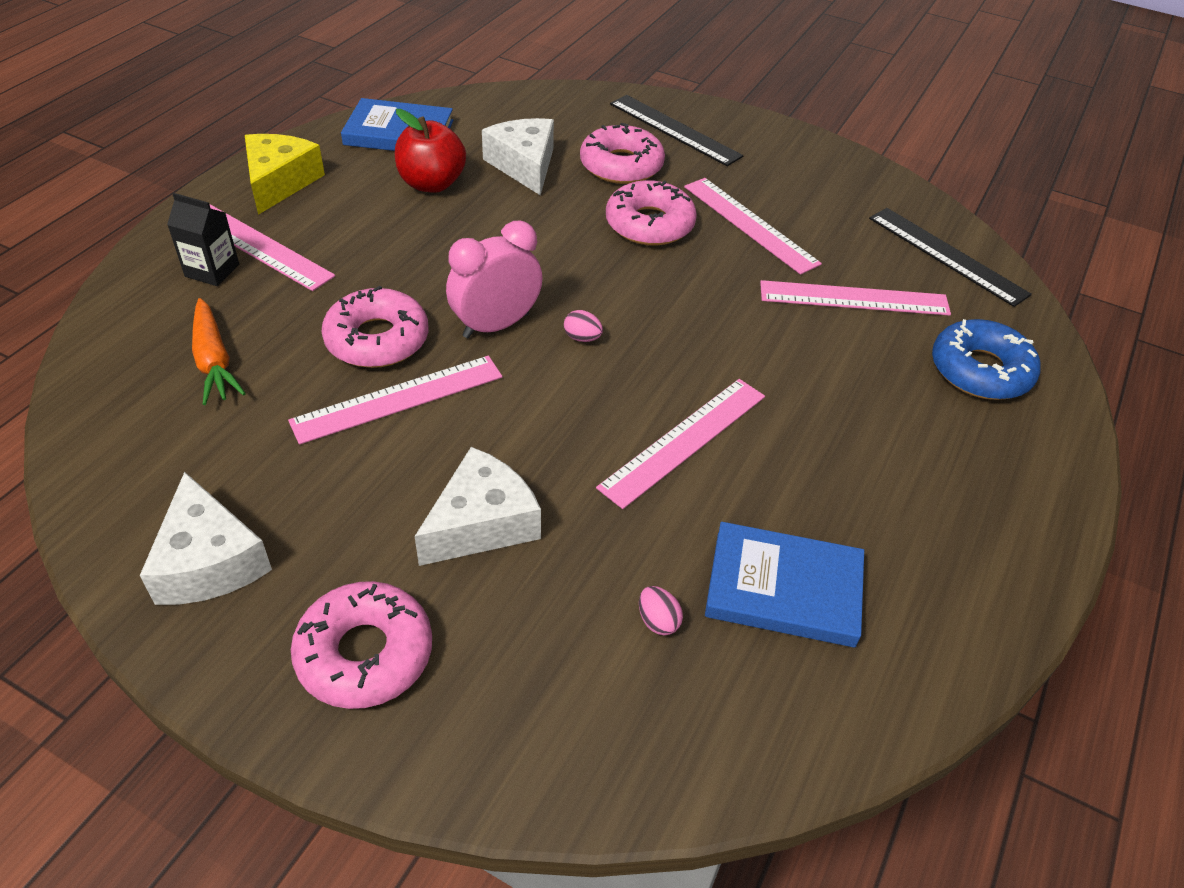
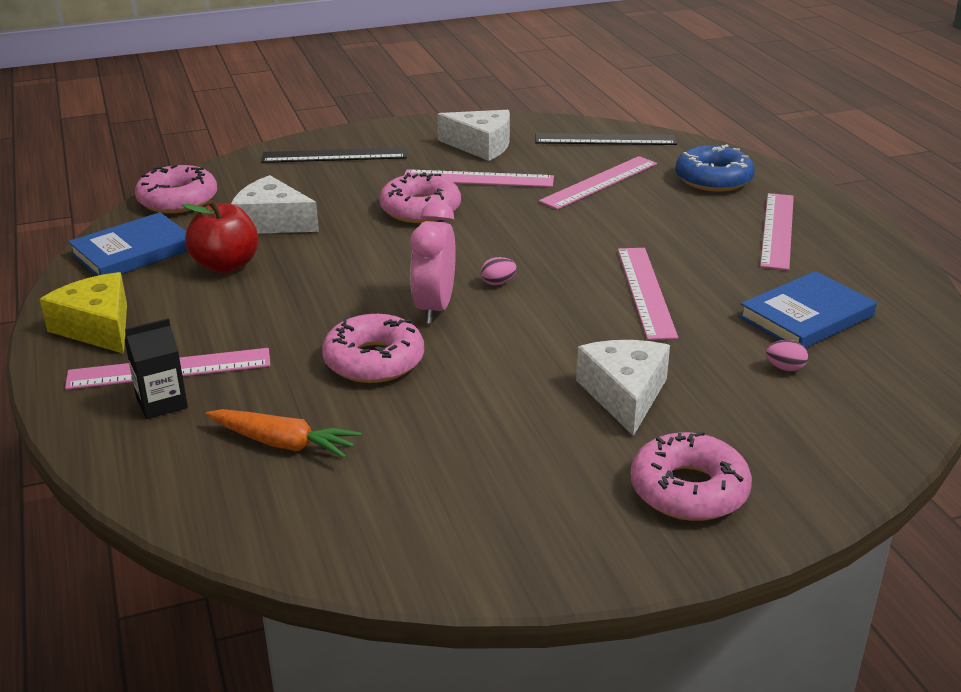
camera: 45 degrees left, 15 degrees down
white cheese [140,472,272,605] -> white cheese moved to [437,110,510,161]
pink ruler [288,356,502,445] -> pink ruler moved to [760,193,794,270]
pink donut [580,123,665,184] -> pink donut moved to [135,165,217,213]

